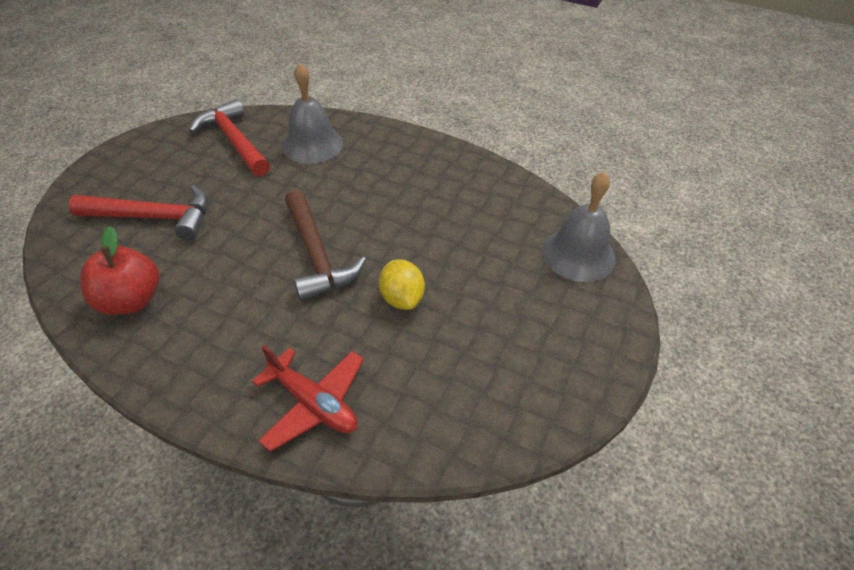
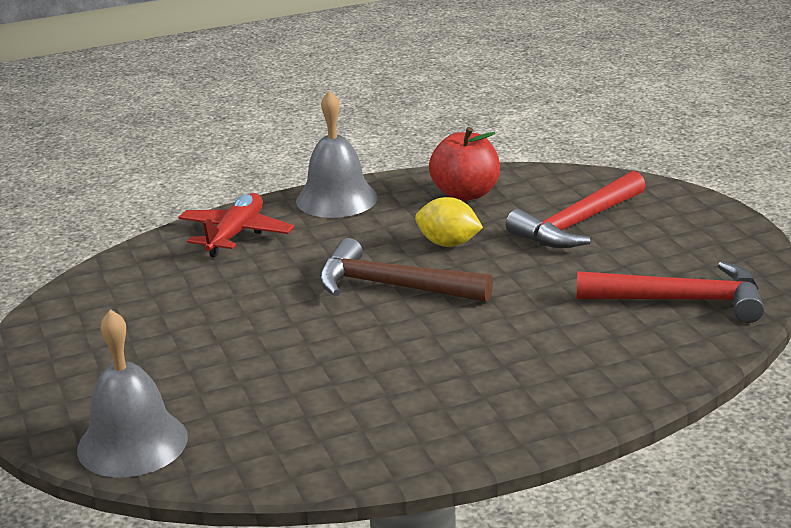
camera: 135 degrees right, 20 degrees down
red plane [252,345,364,452] -> red plane turned 120 degrees clockwise [178,193,294,257]
grey bell [282,63,343,164] -> grey bell moved to [296,90,378,218]
yellow lemon [379,259,425,310] -> yellow lemon moved to [415,197,483,247]

